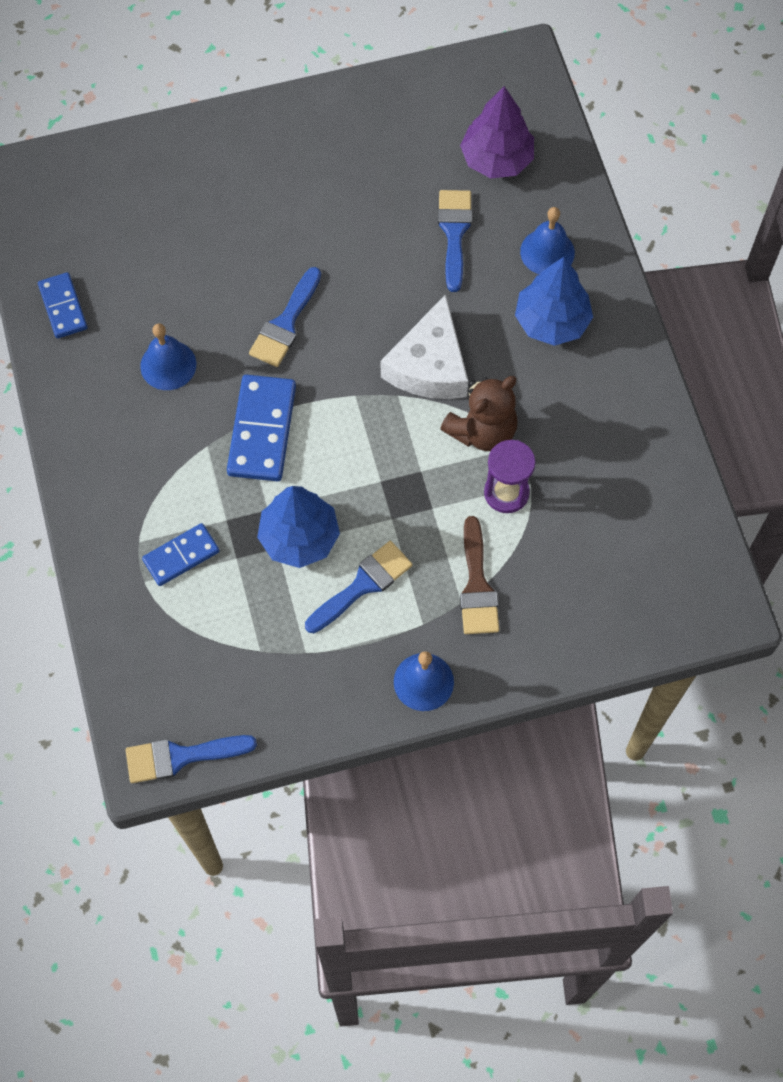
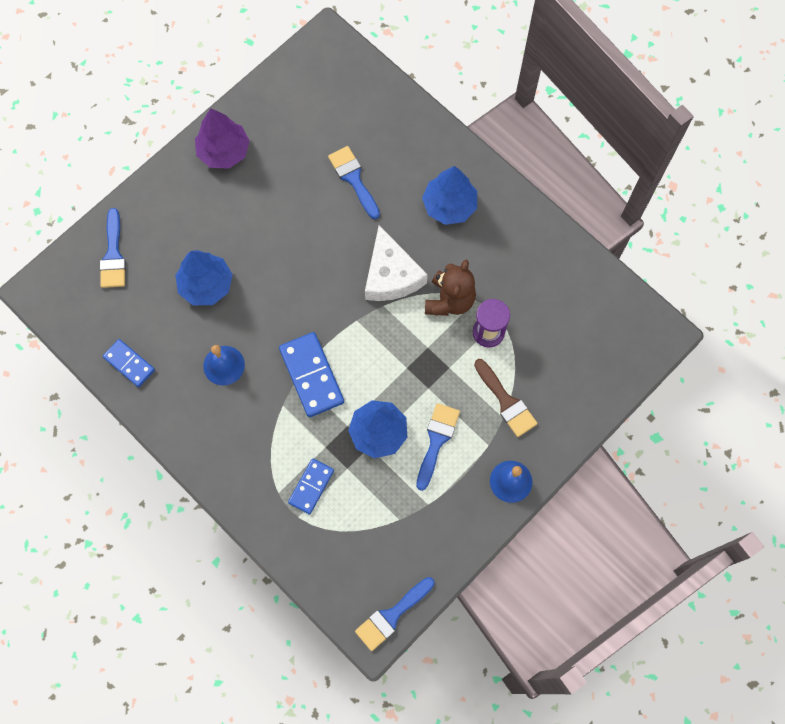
camera: 30 degrees left, 5 degrees up
blue brush [249,267,321,367] -> blue brush moved to [100,208,126,288]
purple tree [460,86,534,179] -> purple tree moved to [195,108,250,169]
blue bell [520,207,575,275] -> none
none -> blue tree [175,250,233,305]

